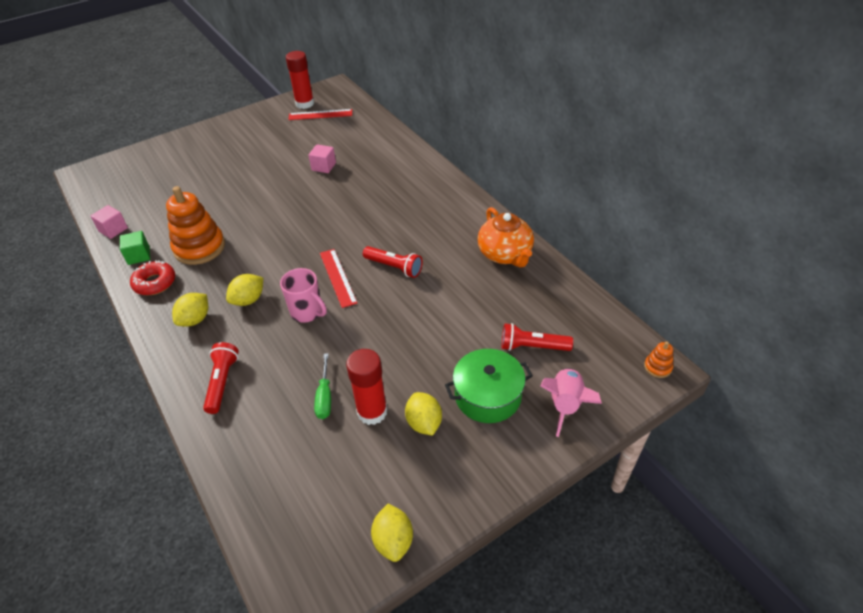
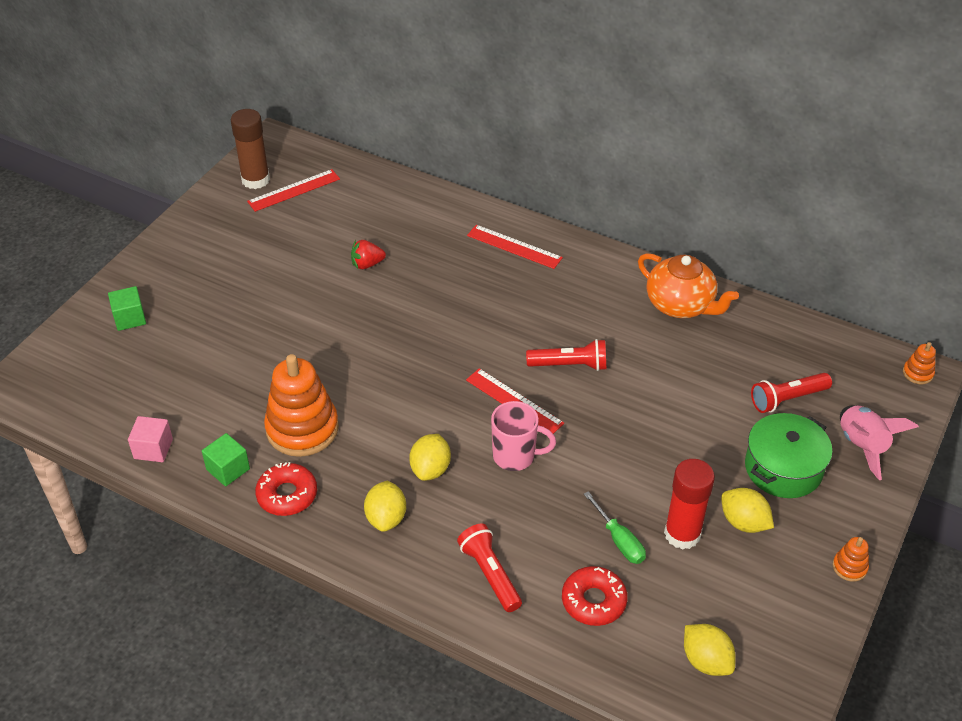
camera: 30 degrees left, 0 degrees up
red glue stick [286,51,314,109] -> brown glue stick [231,109,270,189]
pink cube [308,144,336,173] -> red strawberry [351,240,386,269]
yellow lemon [371,504,413,562] -> yellow lemon moved to [684,624,736,676]
none -> green cube [108,286,146,331]
none -> red ruler [467,225,563,269]
none -> red donut [562,566,628,626]
none -> orange stacking toy [833,537,869,582]

